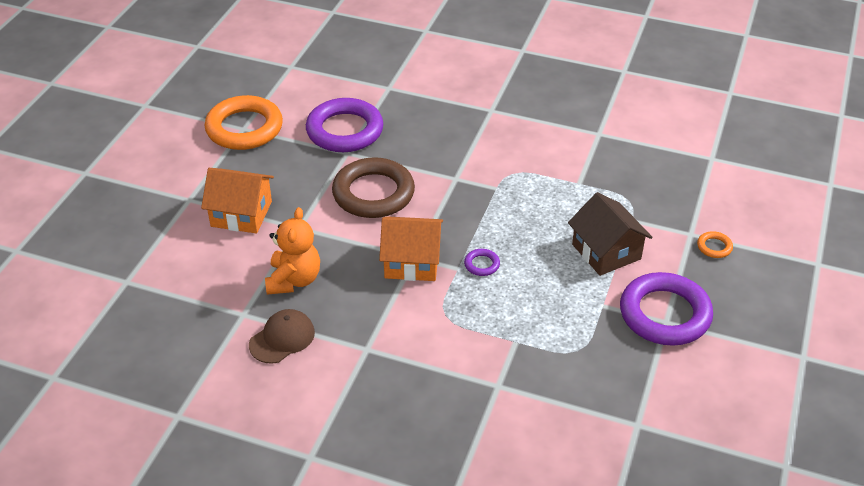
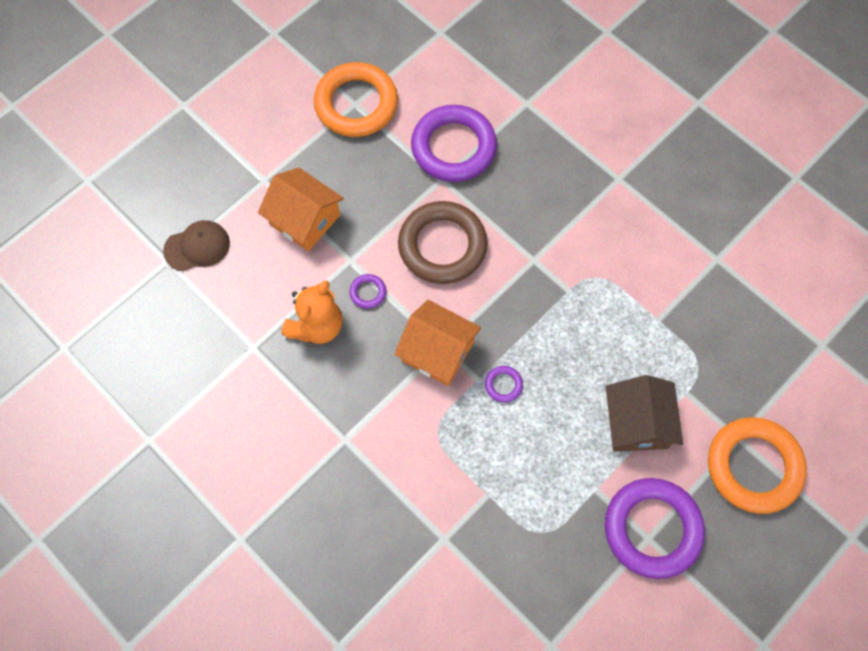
camera: 25 degrees right, 25 degrees up
brown cap [249,309,315,364] -> brown cap moved to [163,220,230,271]
orange ring [697,231,733,258] -> orange ring [708,417,807,514], size x2.46
none -> purple ring [349,274,386,309]

